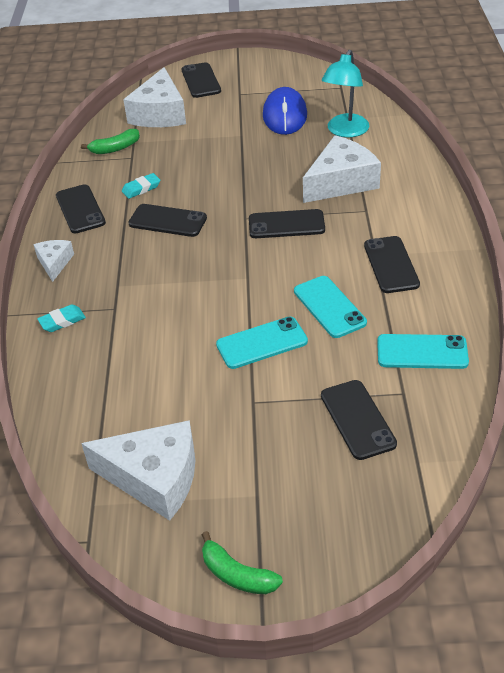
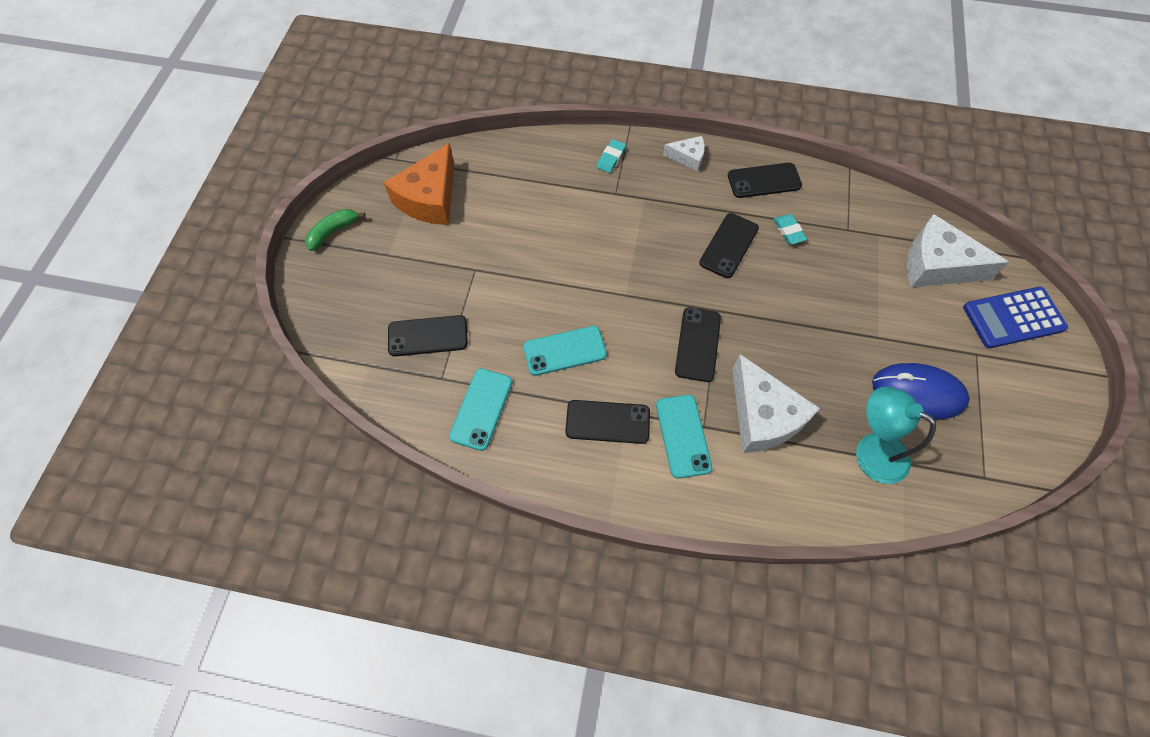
camera: 100 degrees right, 20 degrees up
turquoise eraser [37,304,86,332] -> turquoise eraser turned 45 degrees clockwise [597,139,626,173]
green banana [81,129,140,154] -> none
white cheese [81,420,195,521] -> orange cheese [384,143,454,225]
black phone [181,62,221,98] -> blue calculator [963,287,1068,348]
turquoise phone [216,316,308,369] -> turquoise phone moved to [656,395,712,479]

